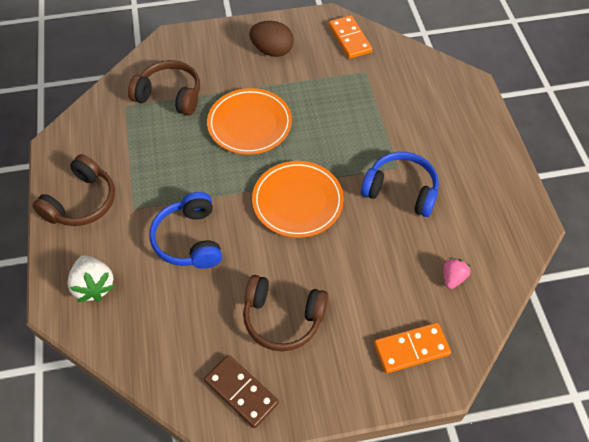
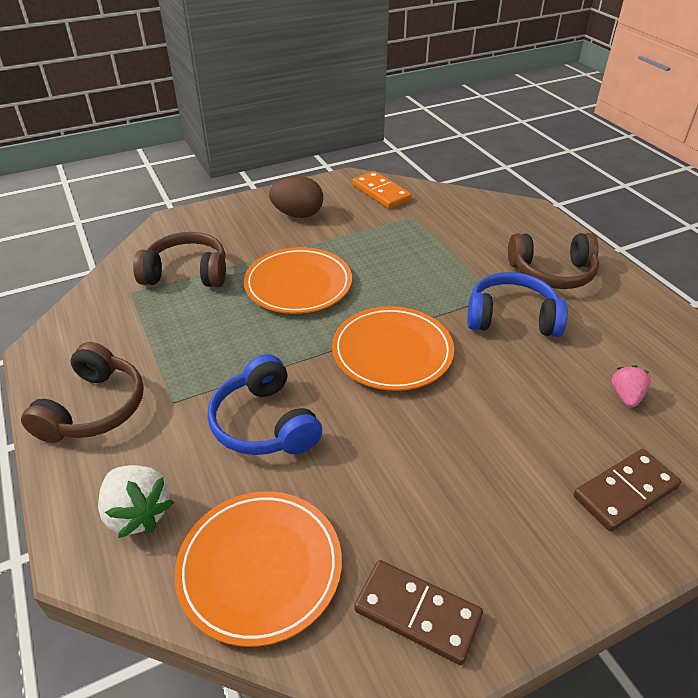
camera: 15 degrees left, 15 degrees down
brown headphones [243,275,328,351] -> brown headphones moved to [508,233,599,289]
orange domino [374,323,451,373] -> brown domino [574,449,681,532]
none -> orange plate [175,491,342,647]

